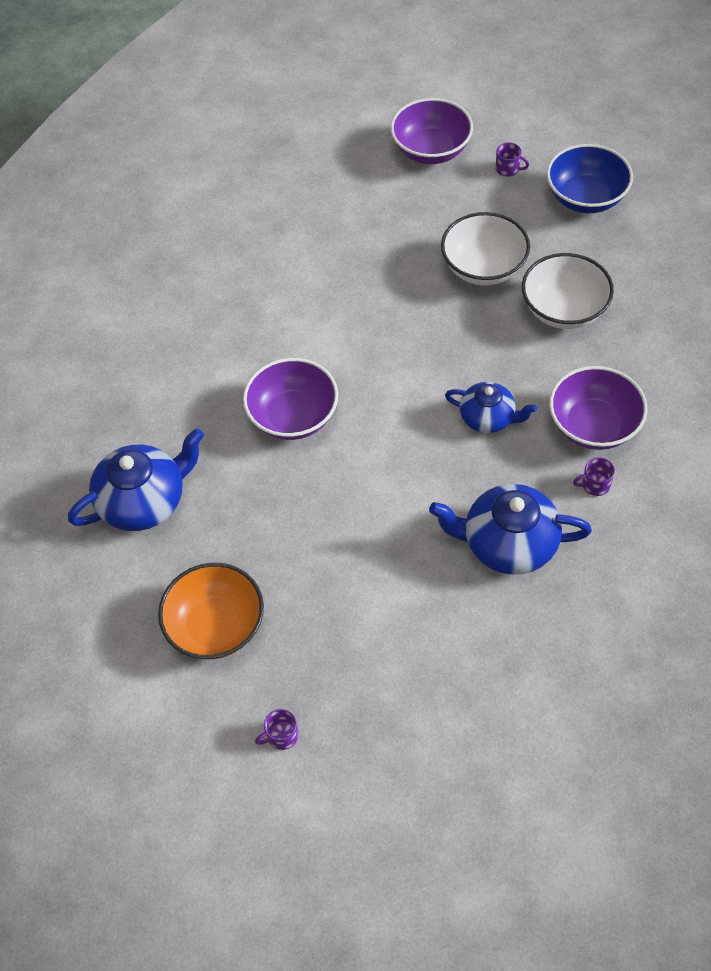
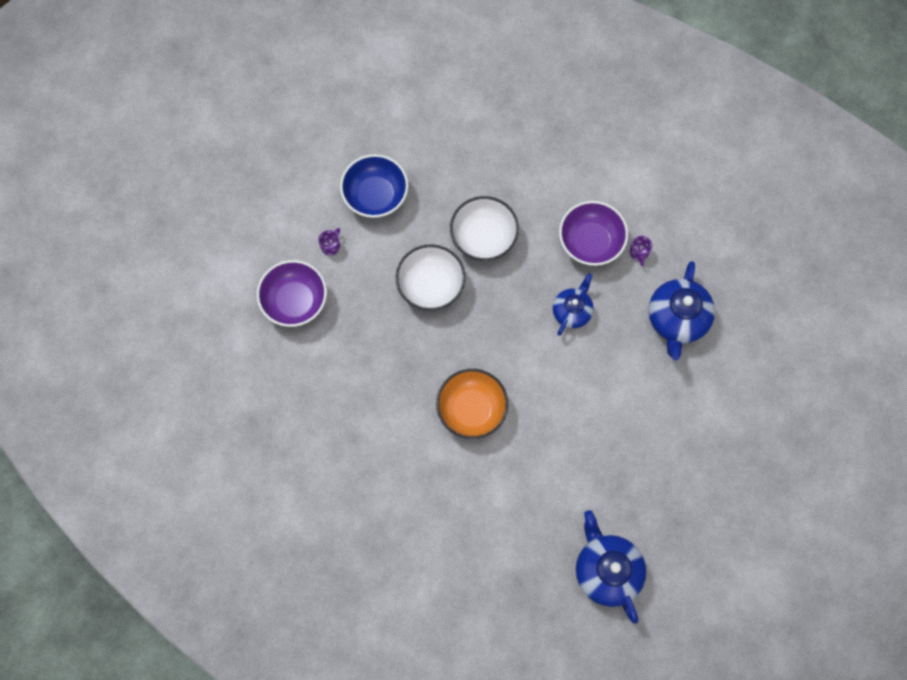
camera: 85 degrees left, 15 degrees up
orange bowl [158,563,264,659] -> orange bowl moved to [436,369,508,439]
purple bowl [243,358,338,440] -> none
purple mug [255,709,299,750] -> none

